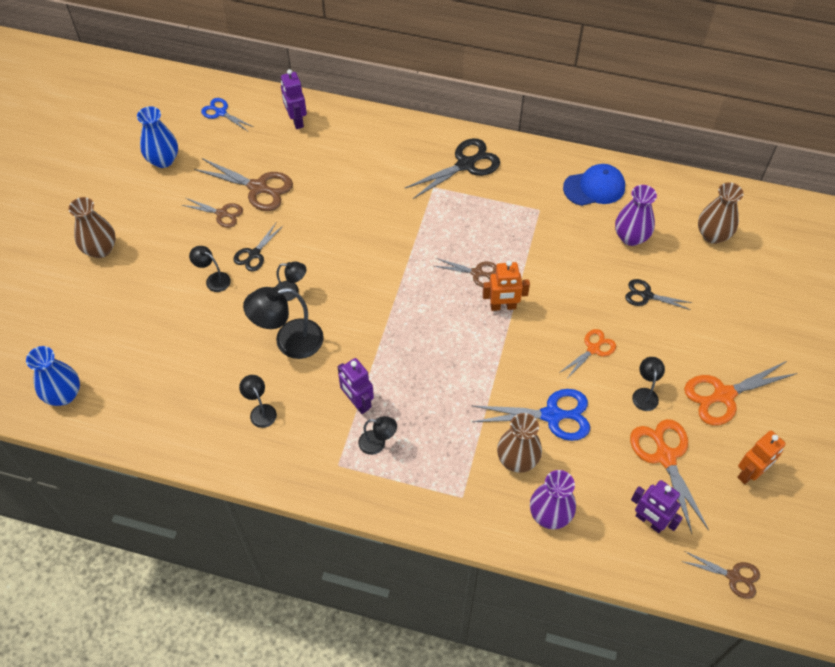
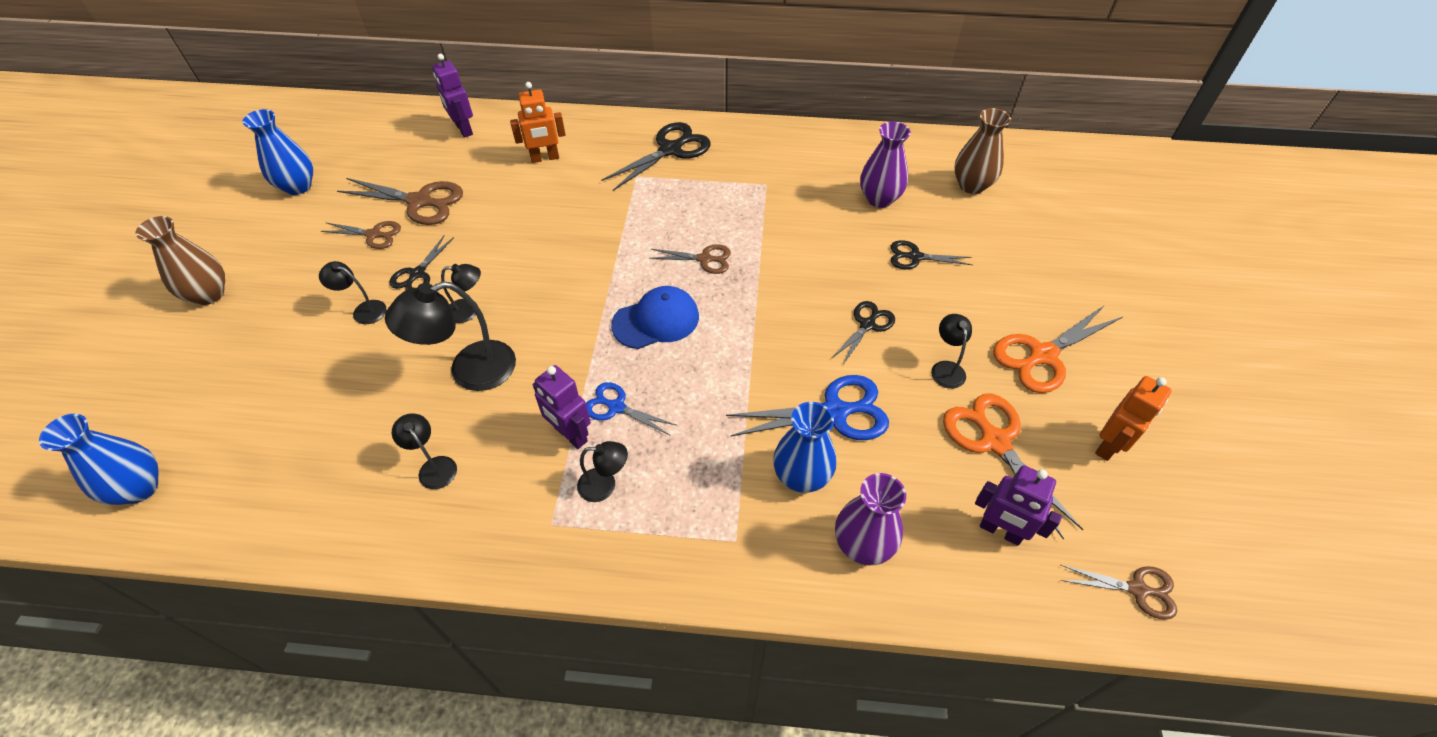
camera: 10 degrees left, 5 degrees down
blue scissors [201,98,253,131] -> blue scissors moved to [586,382,676,435]
orange robot [482,261,530,311] -> orange robot moved to [510,82,566,163]
brown vase [497,413,542,473] -> blue vase [773,402,837,493]
orange scissors [559,329,616,380] -> black scissors [831,301,895,366]
blue cap [563,164,625,206] -> blue cap moved to [611,286,699,349]

